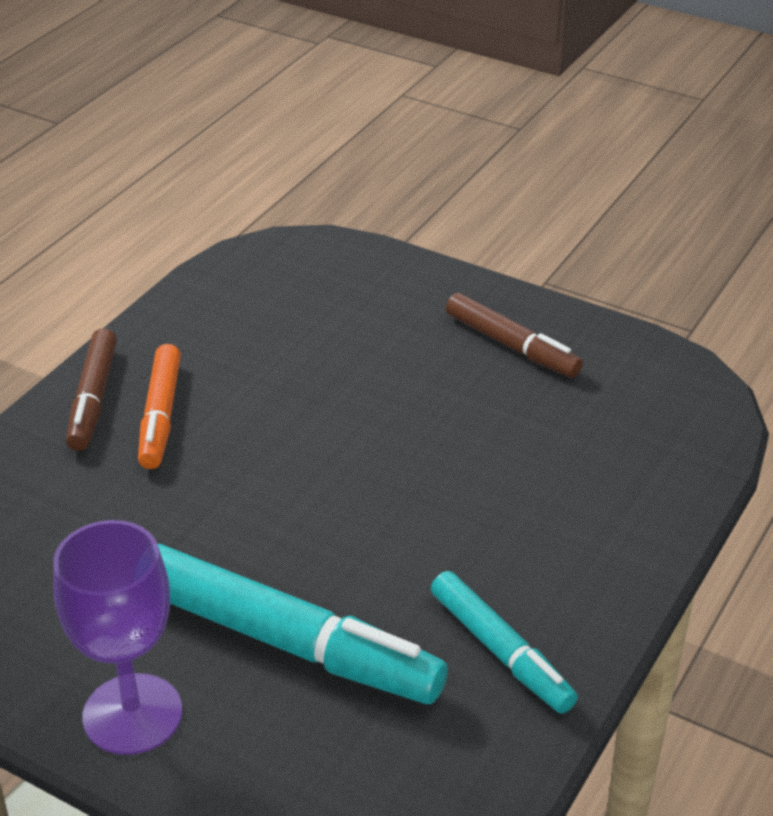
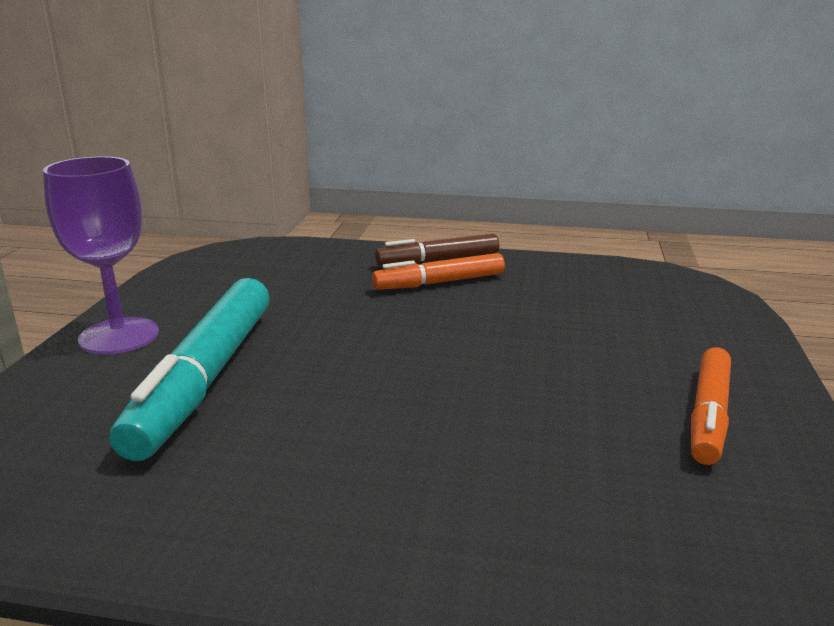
camera: 70 degrees right, 15 degrees down
turquoise marker [431,571,578,714] -> none
brown marker [446,293,583,378] -> orange marker [691,347,731,465]

